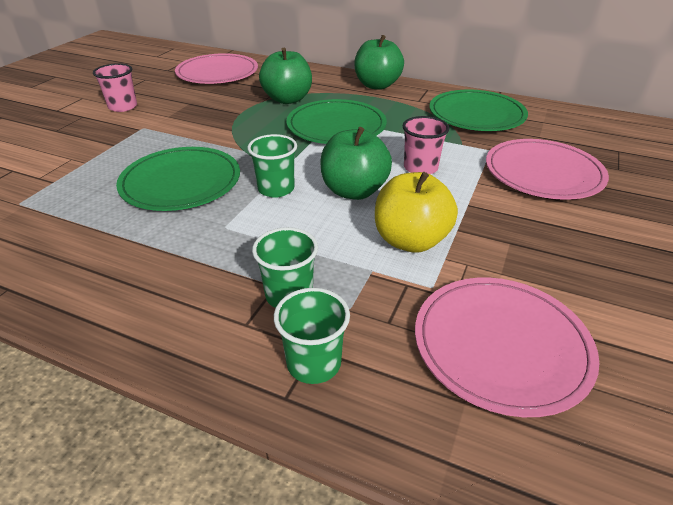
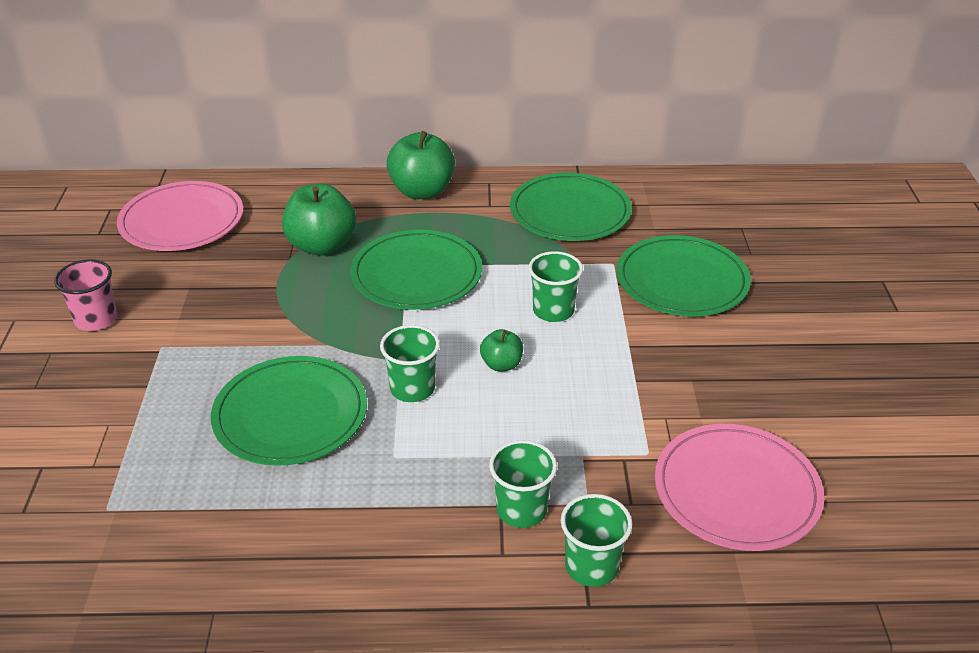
camera: 25 degrees left, 0 degrees up
green apple [321,127,392,200] -> green apple [480,329,523,372], size x0.52
yellow apple [375,172,458,253] -> none
pink cup [403,116,449,174] -> green cup [529,251,583,322]
pink plate [486,139,609,200] -> green plate [617,235,751,316]

